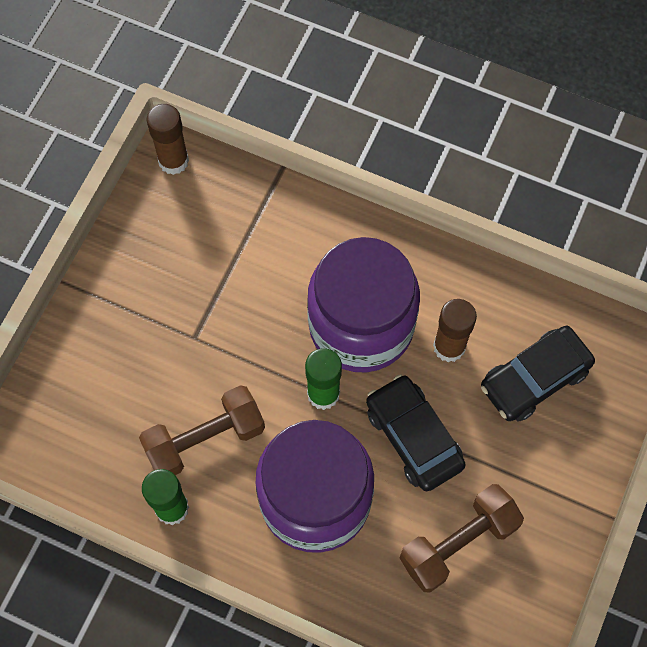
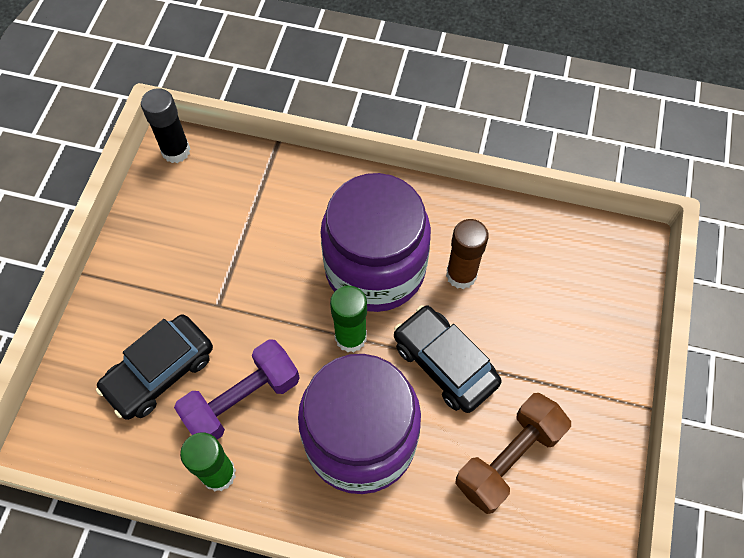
camera: 10 degrees left, 5 degrees down
brown dumbbell [139,385,265,475] -> purple dumbbell [174,339,300,440]
brown glue stick [147,104,189,175] -> black glue stick [141,88,190,163]
black car [481,326,595,422] -> black car moved to [96,314,213,420]

